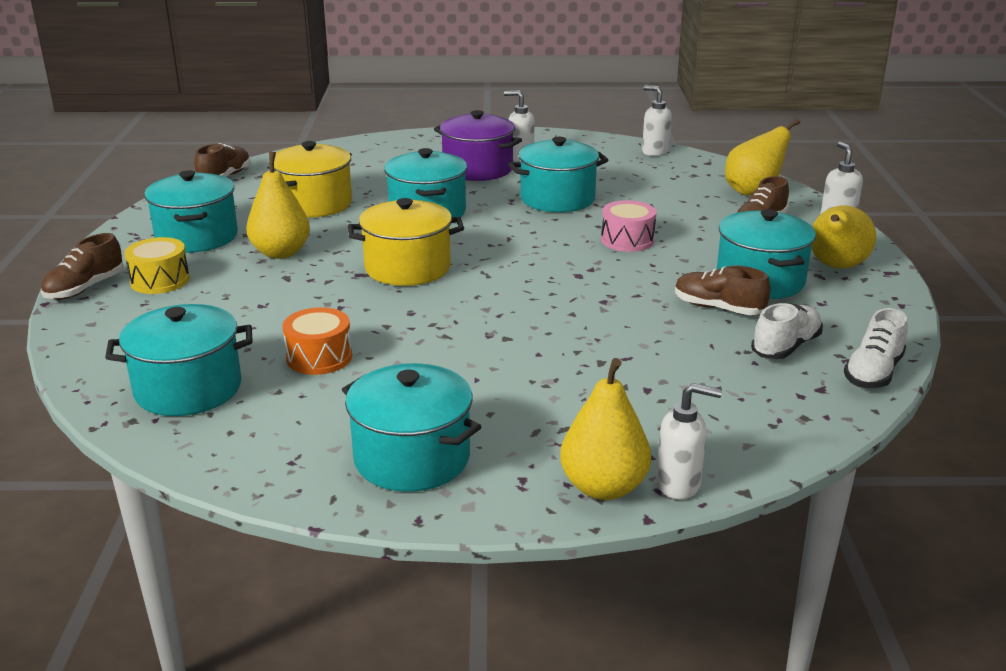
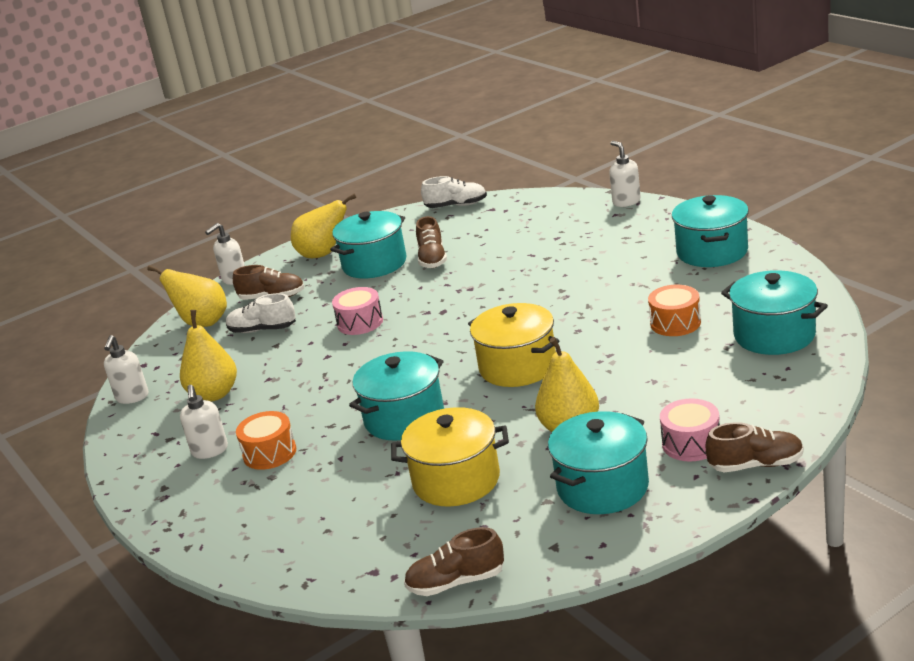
camera: 120 degrees left, 0 degrees up
yellow drum [124,237,190,294] -> pink drum [660,398,720,461]
purple pot [434,110,522,181] -> orange drum [236,411,296,470]
turquoise pot [508,137,609,212] -> none
yellow pear [560,358,651,500] -> yellow pear moved to [180,310,237,402]
white shoe [751,303,823,359] -> white shoe moved to [226,293,296,333]

